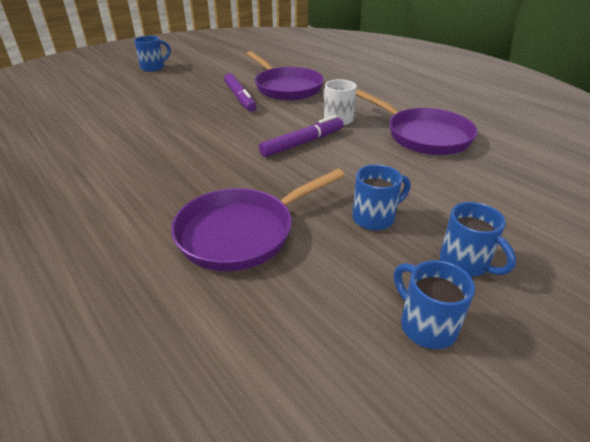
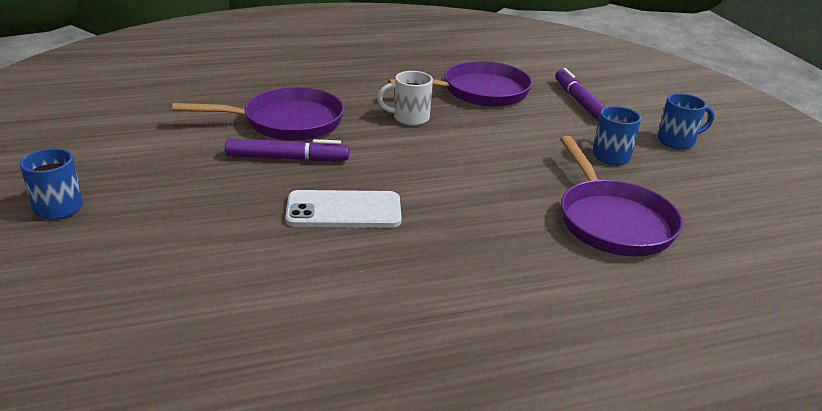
camera: 70 degrees left, 5 degrees down
purple marker [259,115,344,157] -> purple marker moved to [555,68,606,121]
blue mug [394,260,475,349] -> none
none -> white phone [285,190,402,227]

